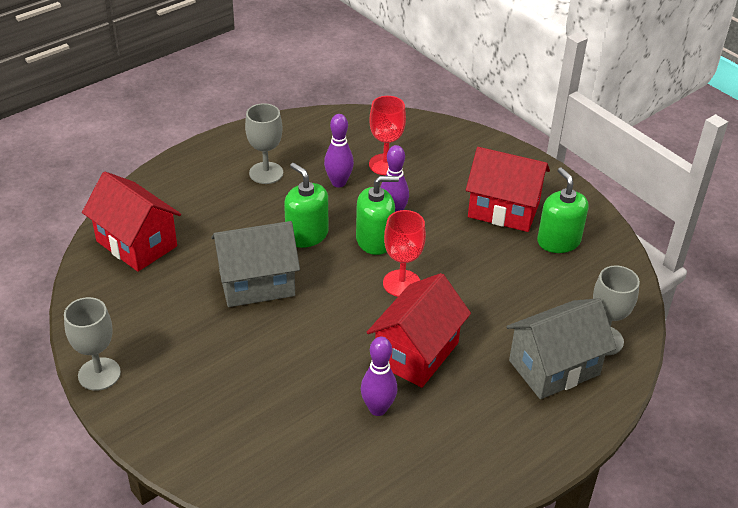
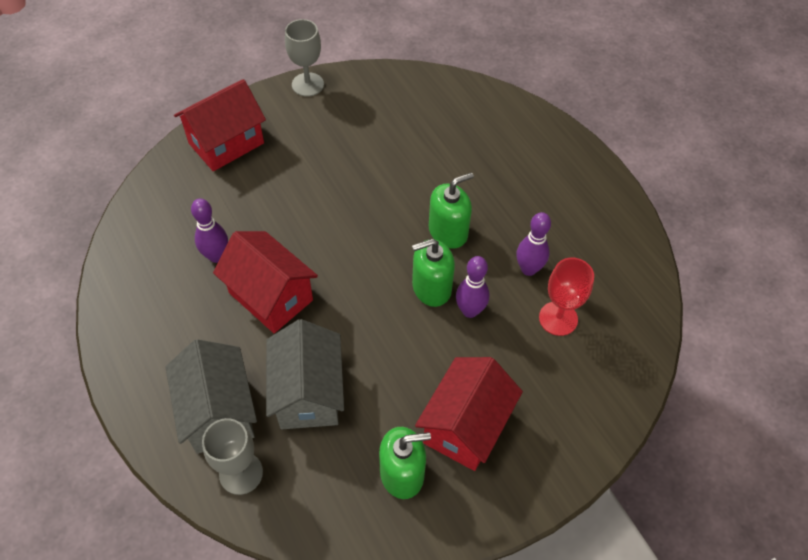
camera: 100 degrees right, 15 degrees up
red house [82,172,181,272] -> red house moved to [174,79,266,171]
grey house [211,221,300,307] -> grey house moved to [266,319,344,429]
grey goblet [245,103,283,184] -> none
green soap dispenser [356,176,399,255] -> green soap dispenser turned 75 degrees clockwise [412,239,455,307]
red goblet [383,210,426,297] -> none

